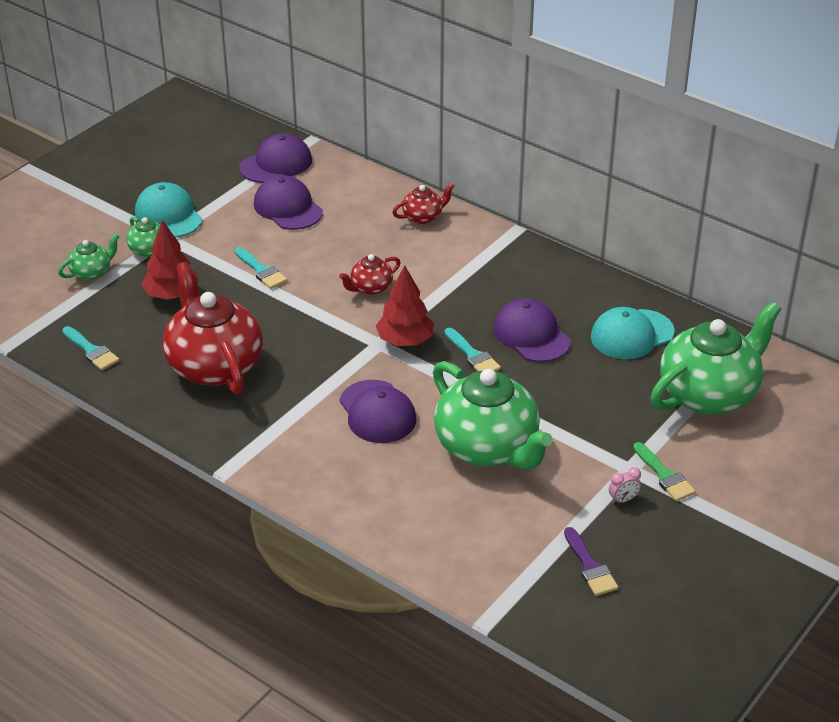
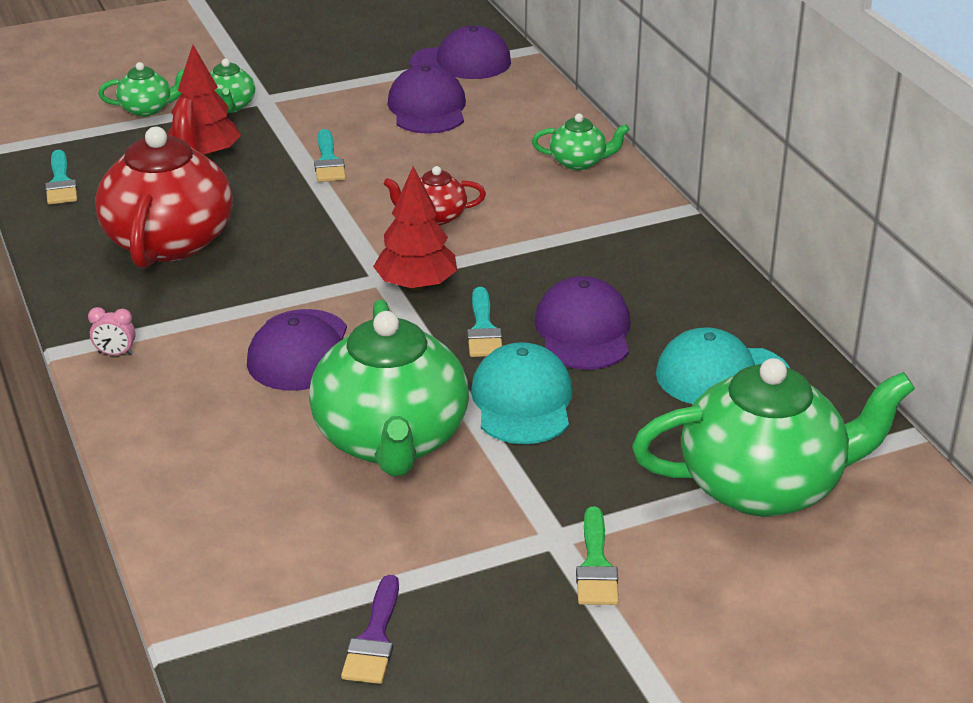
camera: 30 degrees right, 5 degrees down
turquoise cap [135,182,202,237] -> turquoise cap moved to [471,342,573,444]
red teapot [392,183,455,224] -> green teapot [532,113,629,170]
pink clock [609,467,641,504] -> pink clock moved to [88,307,136,355]

